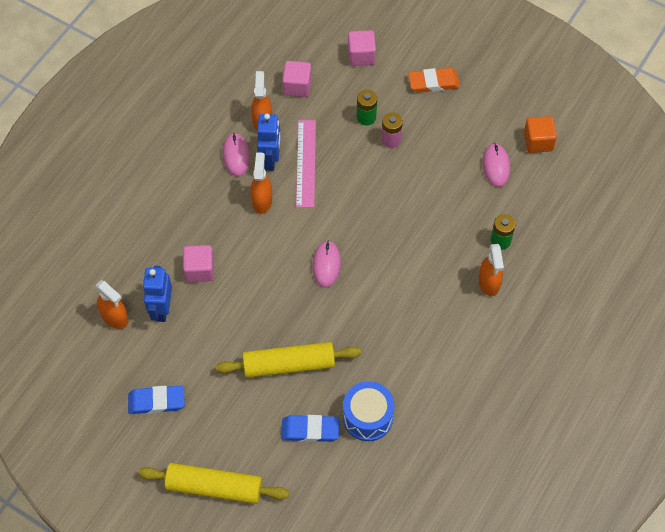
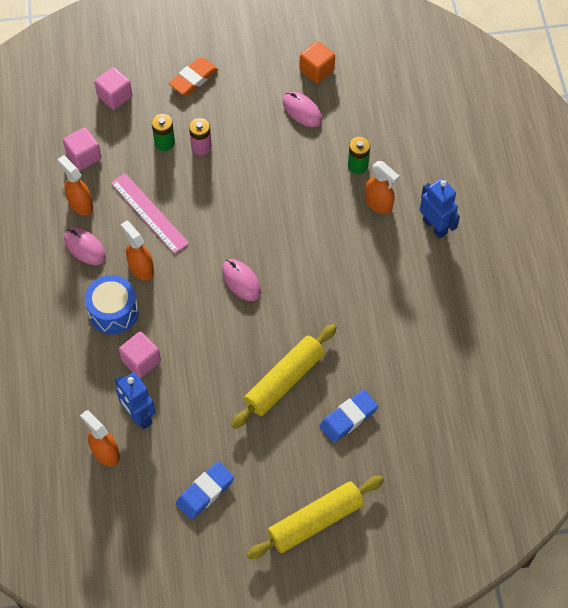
camera: 40 degrees left, 0 degrees up
orange spray bottle [95,280,128,329] -> orange spray bottle turned 135 degrees counterclockwise [80,410,120,466]
blue robot [257,114,281,171] -> blue robot moved to [420,178,460,238]
blue drum [343,381,395,441] -> blue drum moved to [85,275,139,335]

